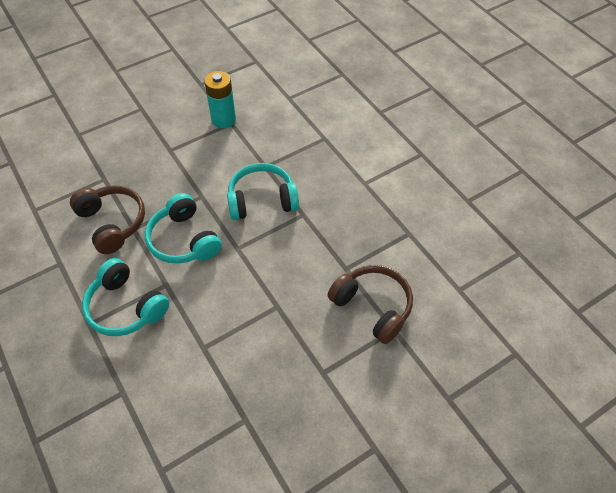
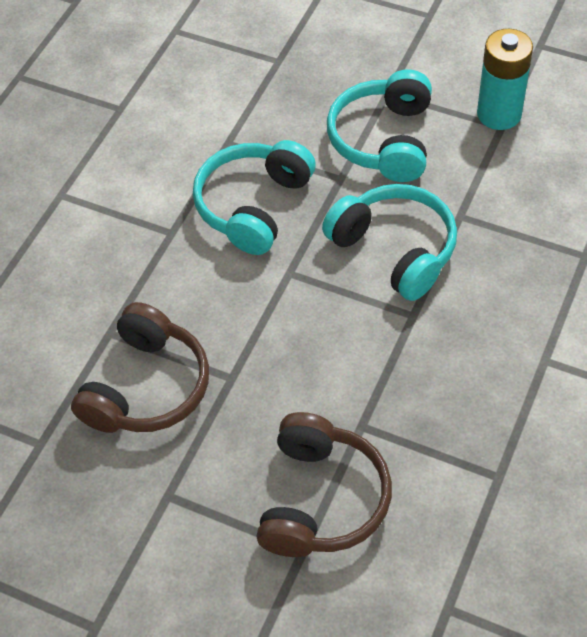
camera: 60 degrees right, 0 degrees up
brown headphones [70,185,145,254] -> brown headphones moved to [71,302,209,433]
turquoise headphones [82,258,169,336] -> turquoise headphones moved to [327,69,432,182]

